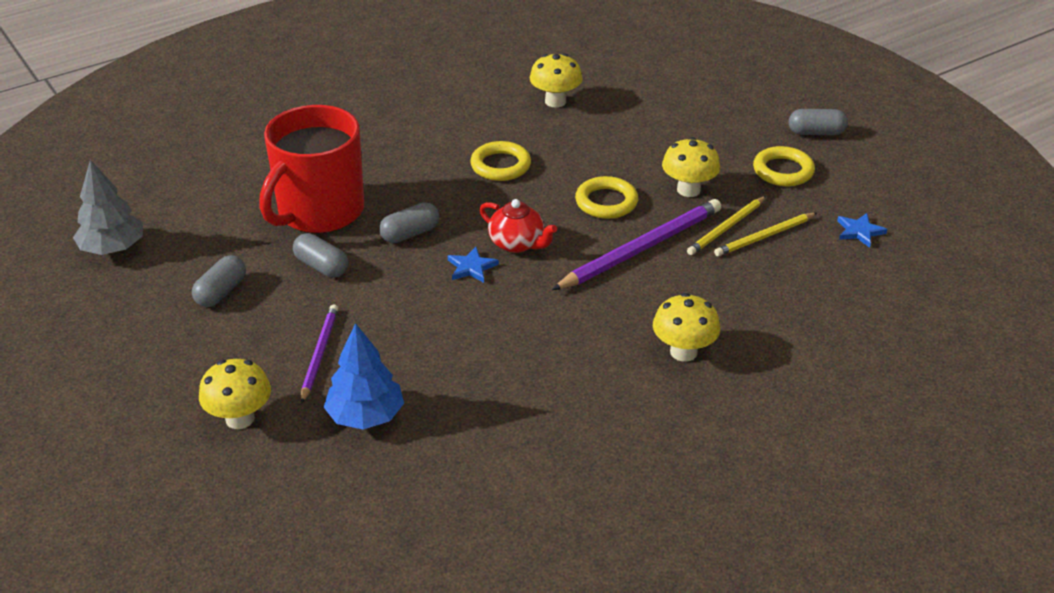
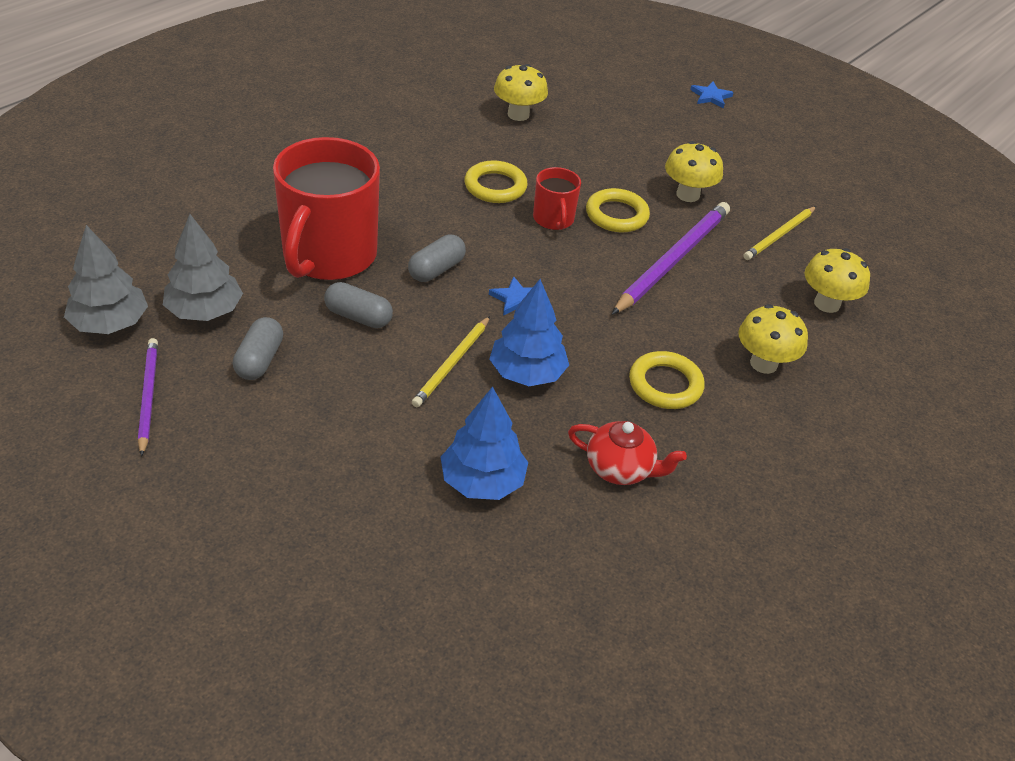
camera: 20 degrees left, 5 degrees up
yellow mushroom [199,359,271,429] -> yellow mushroom moved to [805,248,870,313]
purple pencil [301,304,338,404] -> purple pencil moved to [138,338,158,457]
red teapot [480,199,557,253] -> red teapot moved to [568,421,687,485]
yellow pencil [687,196,766,255] -> yellow pencil moved to [412,316,490,407]
yellow ring [753,146,815,186] -> yellow ring moved to [629,351,705,409]
grey capsule [789,109,848,135] -> none
blue star [837,213,887,248] -> blue star moved to [690,82,734,108]
none -> grey tree [163,214,243,321]
none -> blue tree [489,279,569,386]
none -> red mug [533,167,581,230]

